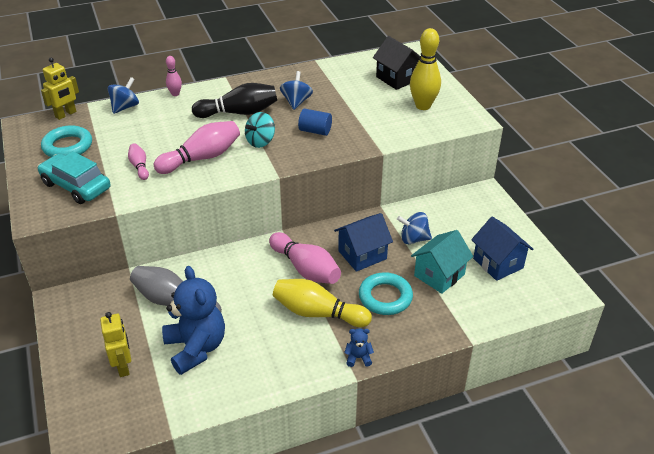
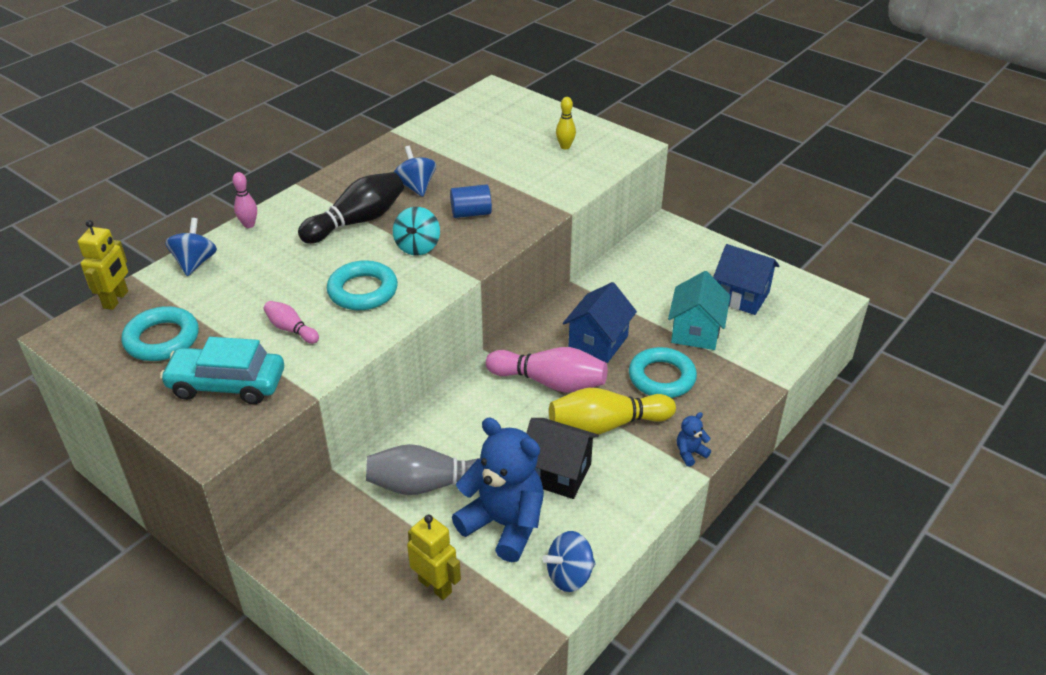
camera: 30 degrees left, 0 degrees up
pink bowling pin [153,121,240,174] -> turquoise ring [327,260,398,310]
black house [373,36,420,90] -> black house moved to [526,418,599,499]
blue spinning top [397,212,432,244] -> blue spinning top moved to [542,531,596,592]
yellow bowling pin [410,28,441,110] -> yellow bowling pin [556,97,576,149], size x0.52

